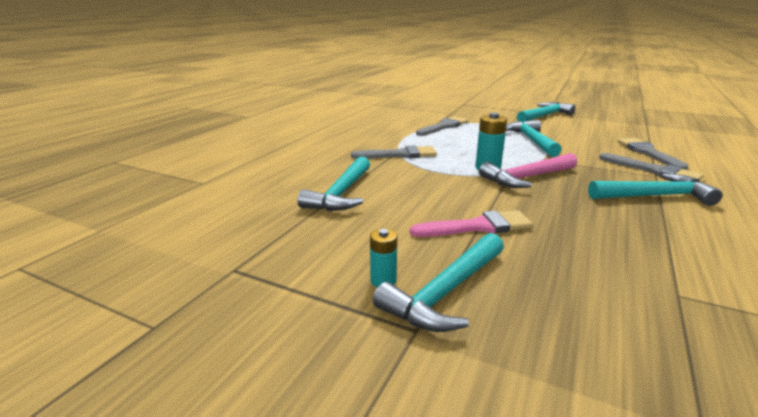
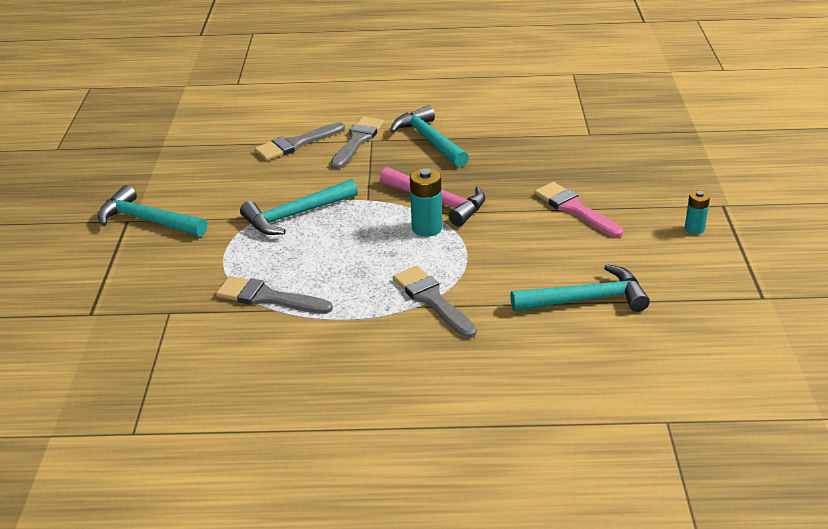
camera: 115 degrees left, 10 degrees up
turquoise hammer [373,233,504,332] -> none

